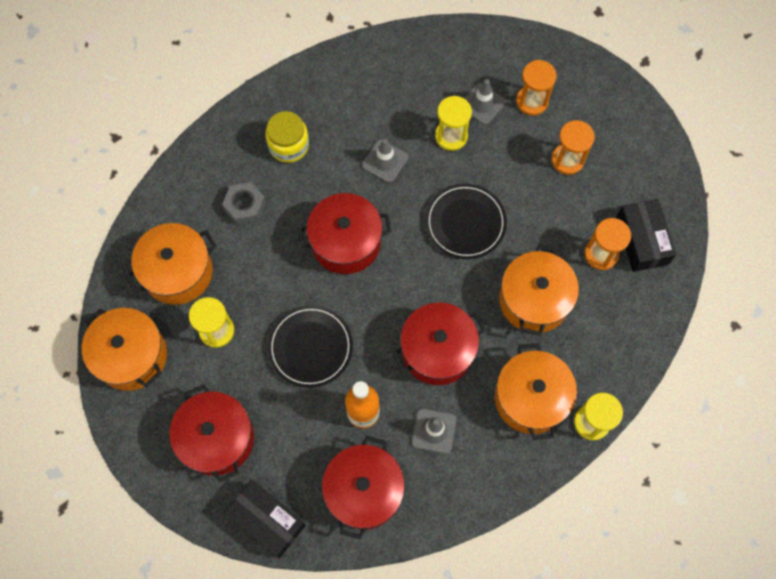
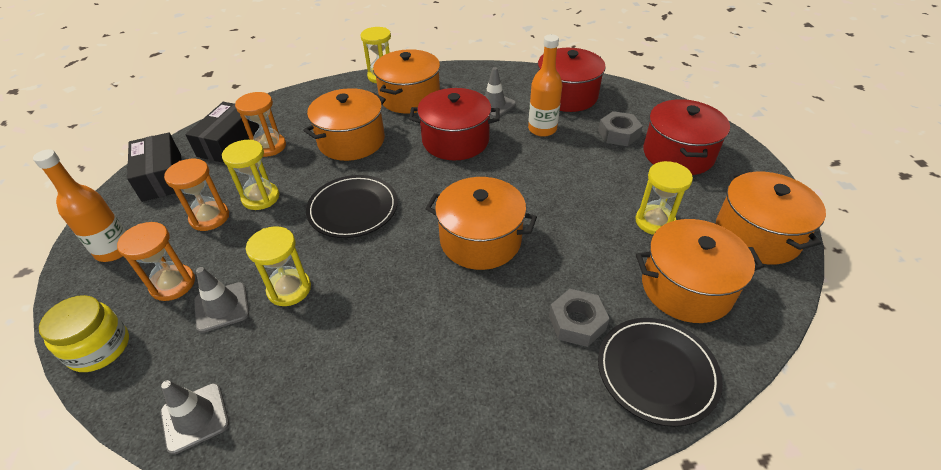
camera: 150 degrees left, 25 degrees down
black box [224,480,306,558] -> black box moved to [127,132,182,202]
yellow jar [265,111,309,163] -> yellow jar moved to [39,295,129,372]
black plate [268,305,353,388] -> black plate moved to [598,318,723,427]
red pot [298,193,392,274] -> orange pot [425,177,537,270]
grey traffic cone [362,139,408,183] -> grey traffic cone moved to [161,380,229,454]
none -> orange bottle [33,149,126,262]
none -> yellow hourglass [222,140,279,210]
none -> grey nut [598,111,643,146]

